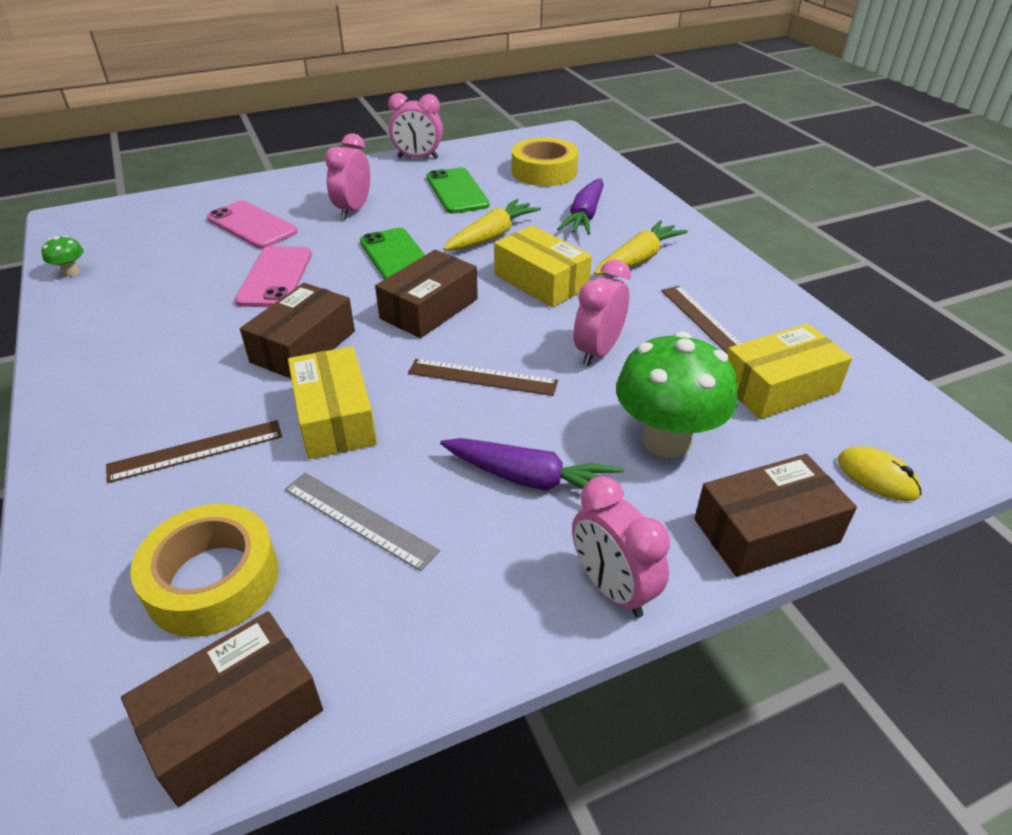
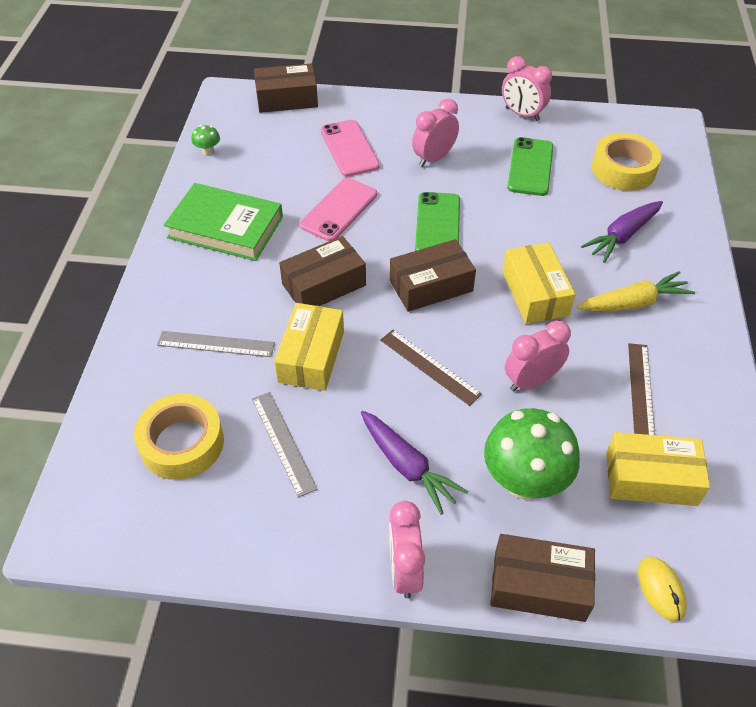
camera: 30 degrees right, 10 degrees up
brown ruler [106,420,282,483] -> grey ruler [157,331,275,357]
brown box [121,611,323,807] -> brown box moved to [254,63,318,113]
yellow carrot [443,199,541,250] -> none
none -> green book [164,183,283,261]

